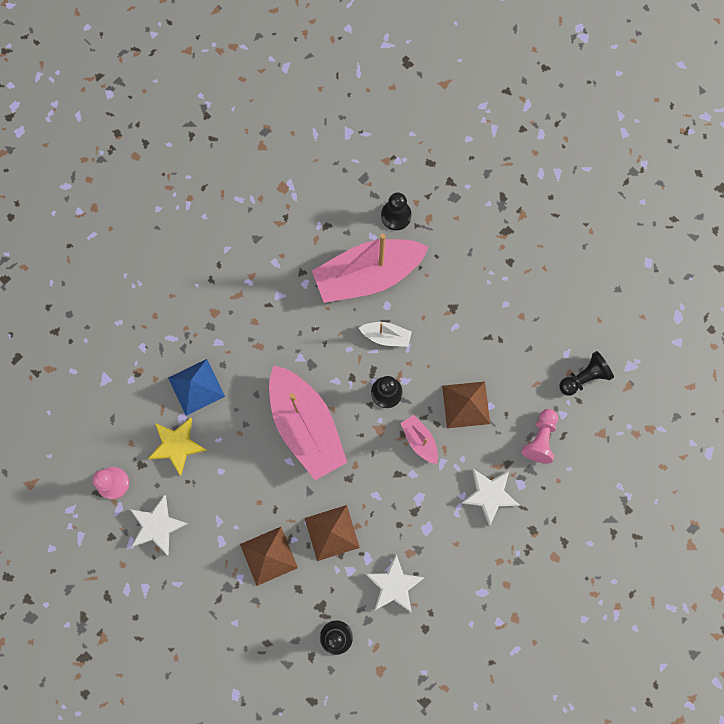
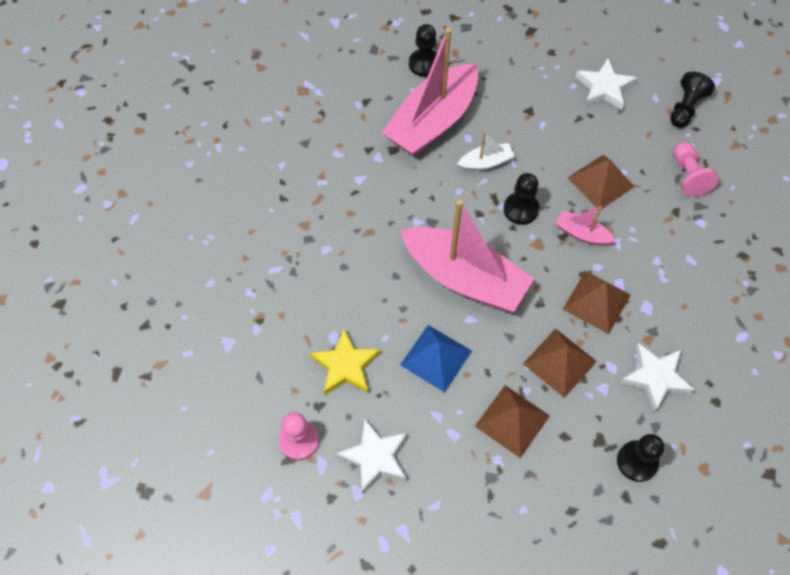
camera: 30 degrees left, 15 degrees down
blue pyramid [168,359,225,416] -> blue pyramid moved to [400,325,472,392]
white star [460,469,520,526] -> white star moved to [576,58,637,110]
none -> brown pyramid [563,271,631,334]

